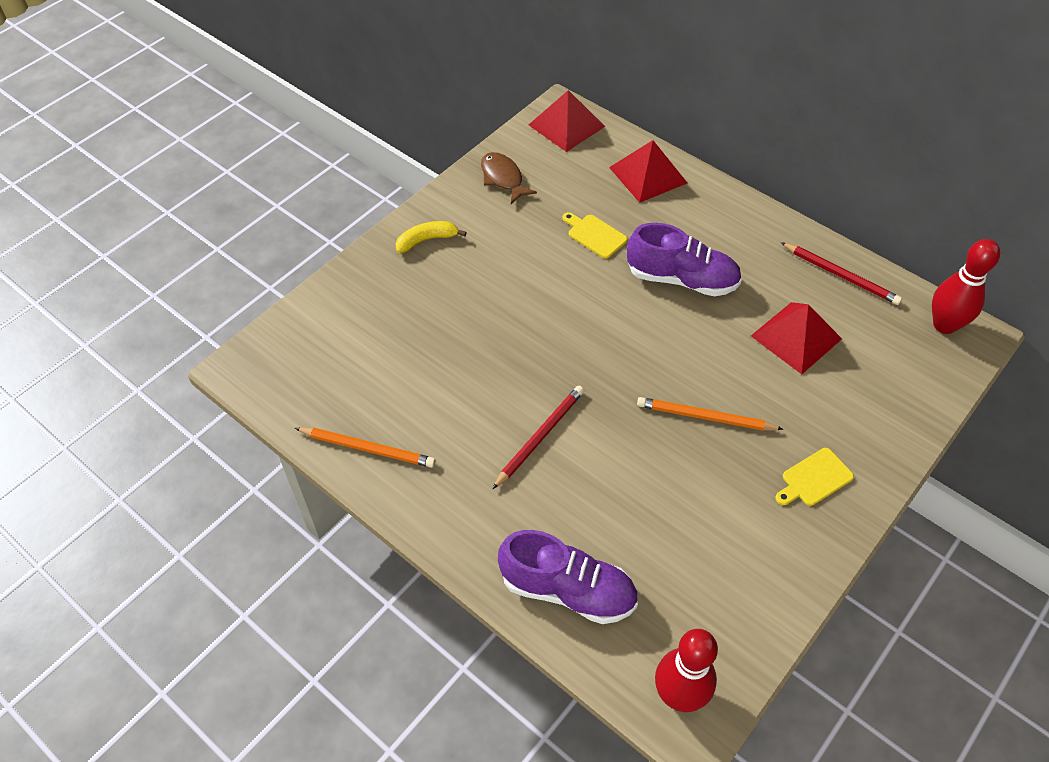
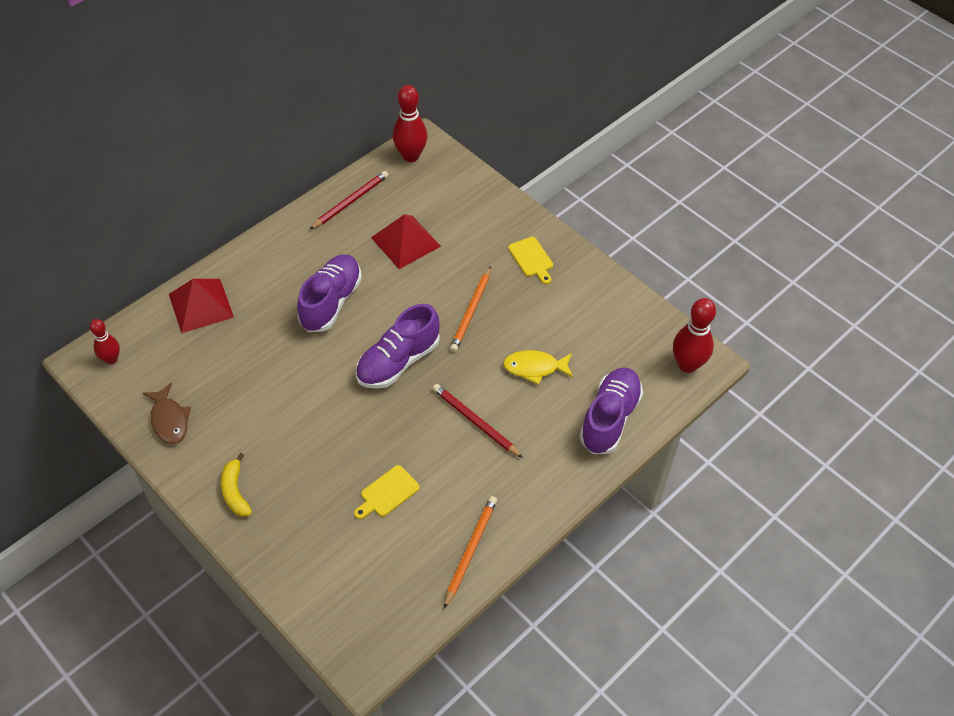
camera: 85 degrees left, 0 degrees up
brown fish [481,152,537,204] -> brown fish turned 90 degrees counterclockwise [143,383,191,444]
red pyramid [529,90,605,152] -> red bowling pin [90,319,120,364]
yellow cutting board [563,212,628,259] -> yellow cutting board moved to [354,465,420,519]
none -> purple shoe [355,304,440,389]
none -> yellow fish [503,350,573,385]

